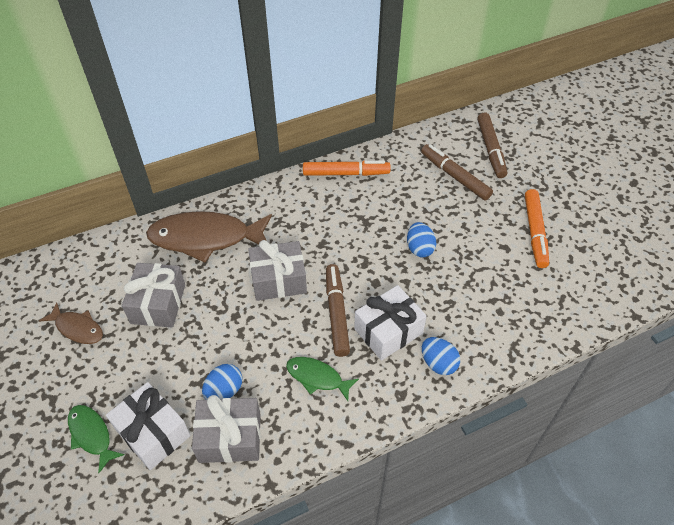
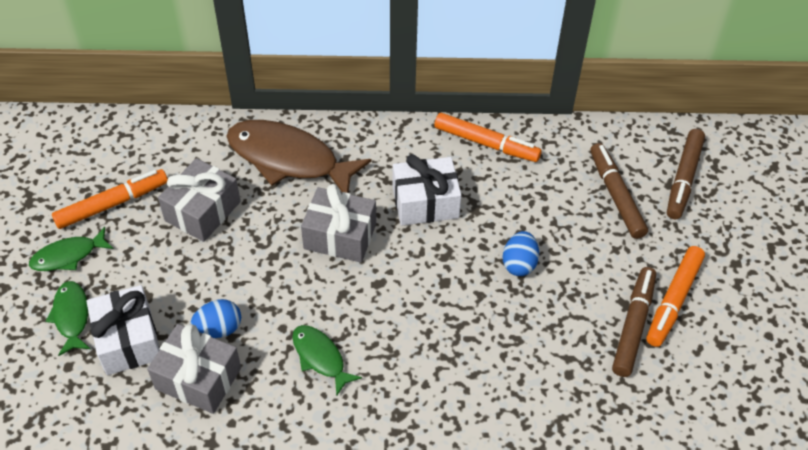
camera: 25 degrees right, 0 degrees up
brown fish [39,302,103,344] -> orange marker [52,169,168,229]
brown marker [326,264,350,357] -> brown marker moved to [612,267,656,377]
white gift [354,285,427,360] -> white gift moved to [393,154,461,226]
blue egg [422,337,460,375] -> none
none -> green fish [29,227,114,271]

